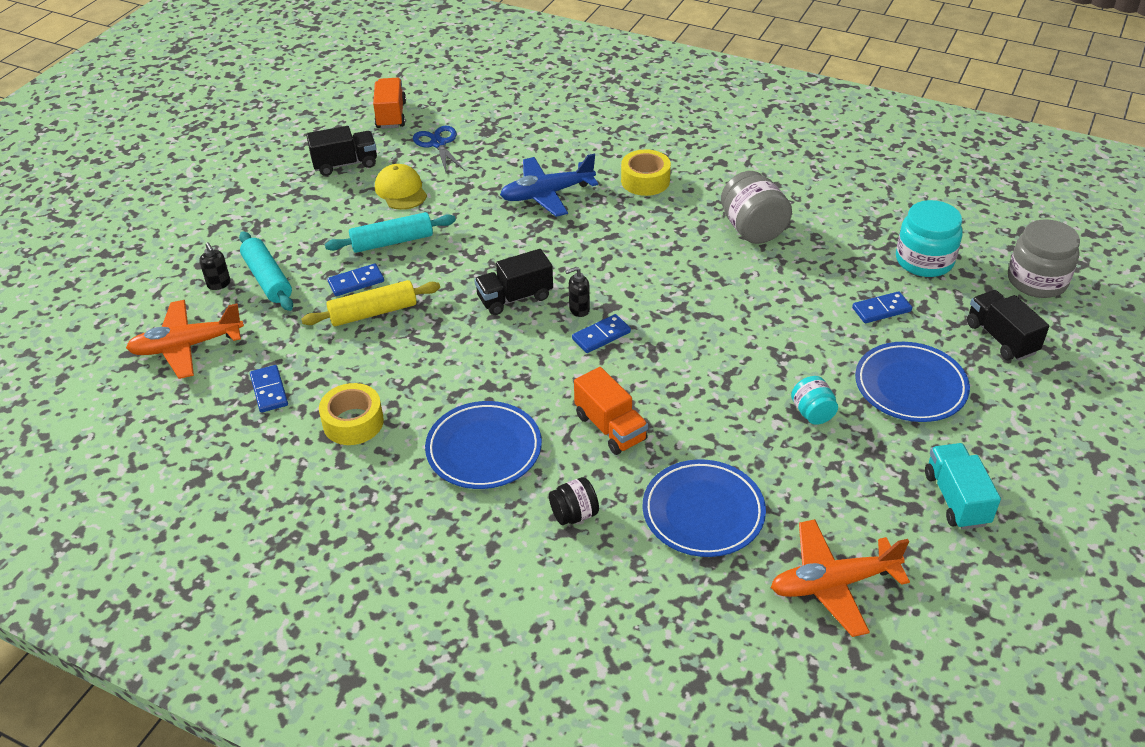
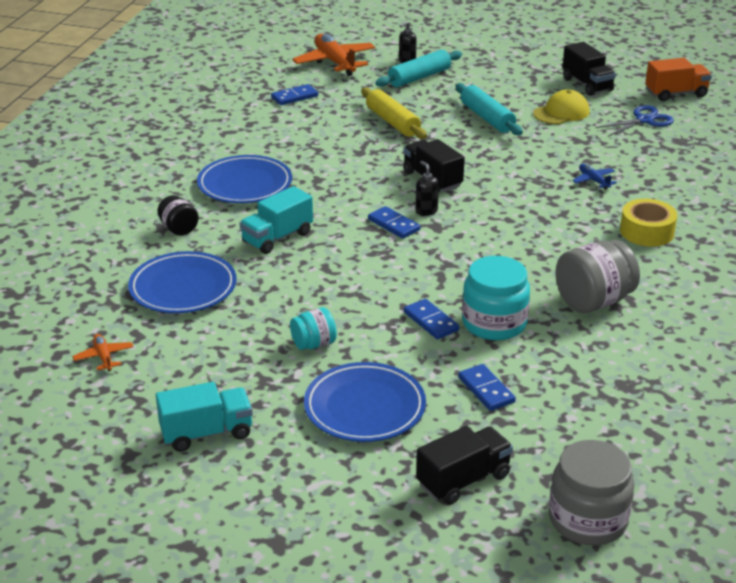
camera: 80 degrees right, 10 degrees down
yellow tape [319,383,384,445] -> none
blue domino [327,263,384,296] -> blue domino moved to [404,299,459,339]
blue plane [500,154,598,217] -> blue plane [572,164,617,190], size x0.48
orange truck [574,367,648,455] -> turquoise truck [239,186,313,254]
orange plane [771,519,910,637] -> orange plane [72,334,133,371], size x0.48
turquoise jar [896,200,963,277] -> turquoise jar moved to [462,256,530,340]

